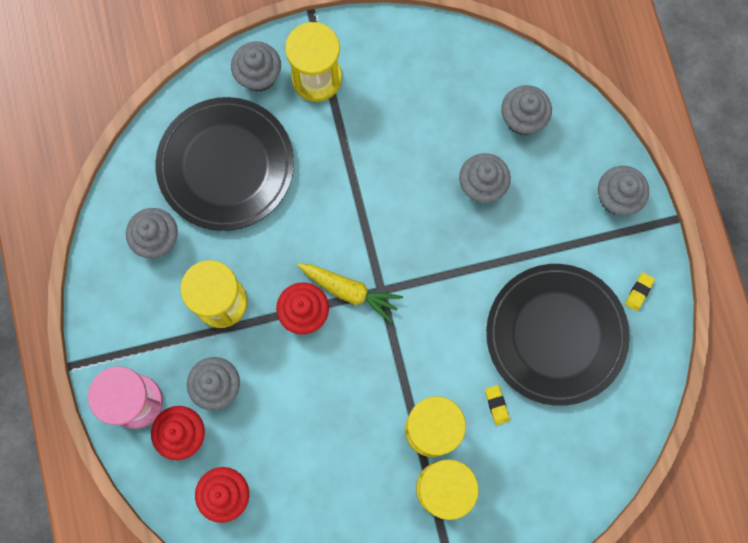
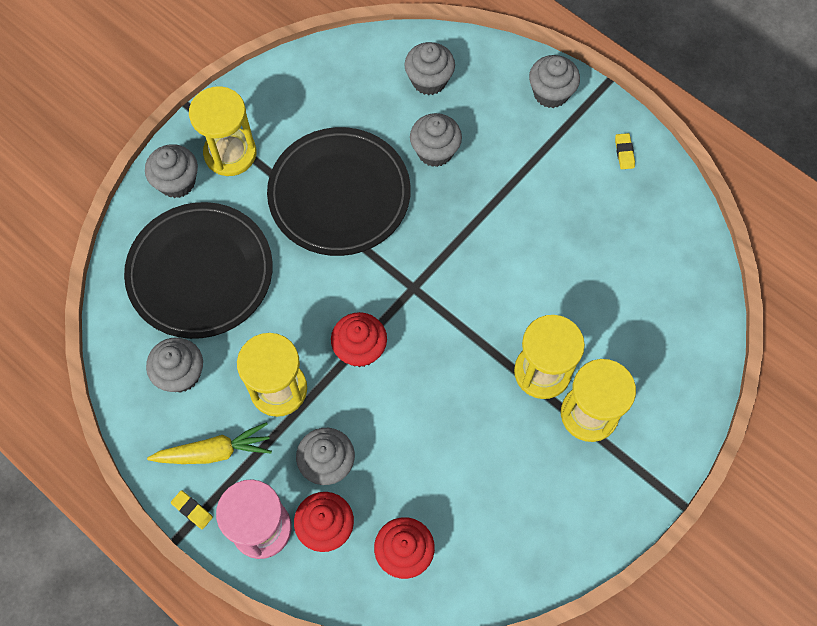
camera: 35 degrees left, 10 degrees down
yellow carrot [297,263,403,323] -> yellow carrot moved to [147,422,272,464]
yellow eraser [485,385,510,425] -> yellow eraser moved to [171,490,213,529]
black plate [486,264,630,406] -> black plate moved to [267,127,411,256]

